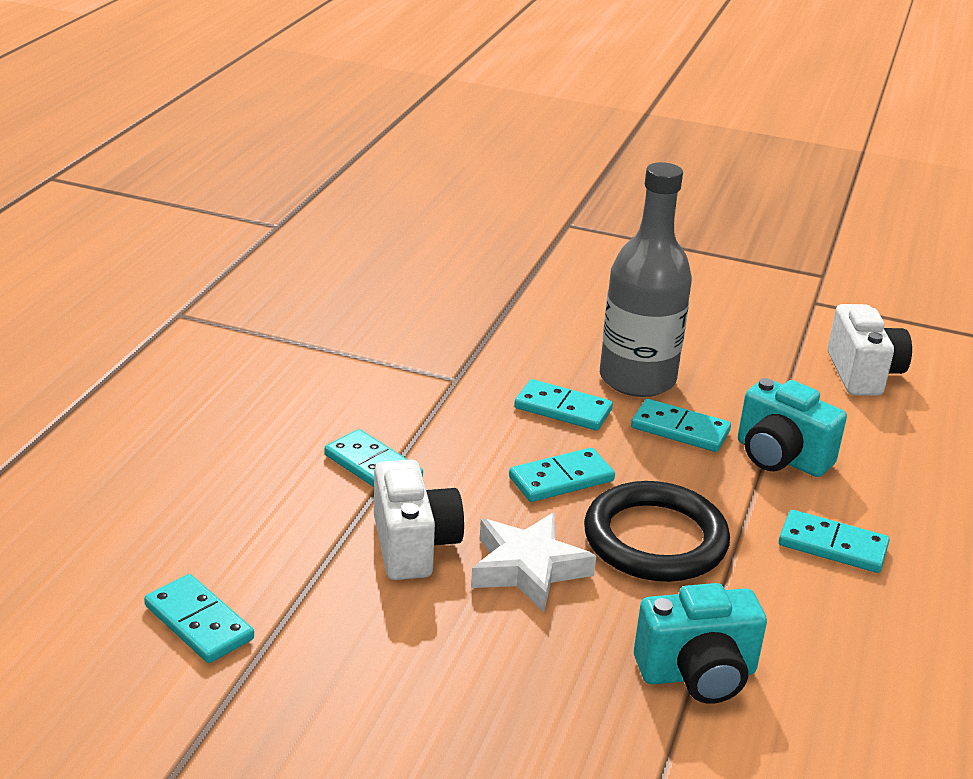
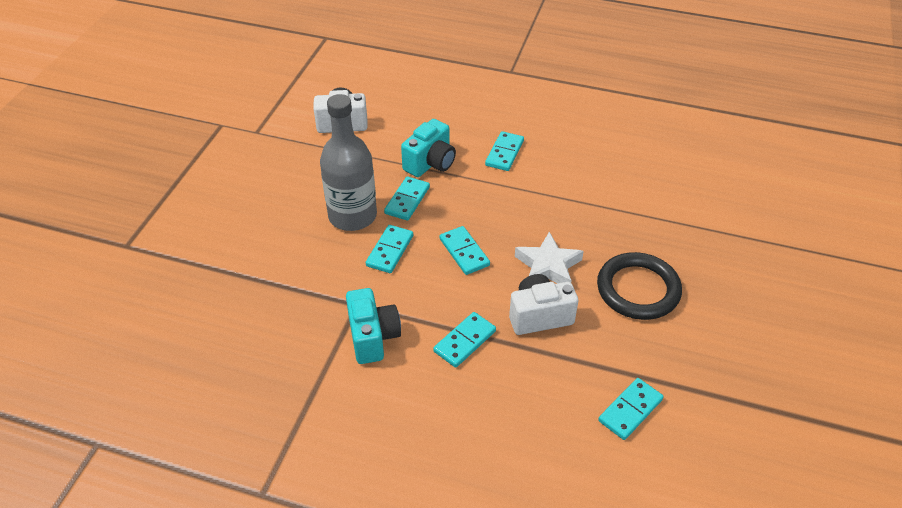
camera: 90 degrees left, 15 degrees up
black ring [584,481,730,582] -> black ring moved to [597,252,682,320]
turquoise camera [634,583,767,704] -> turquoise camera moved to [346,288,401,364]

